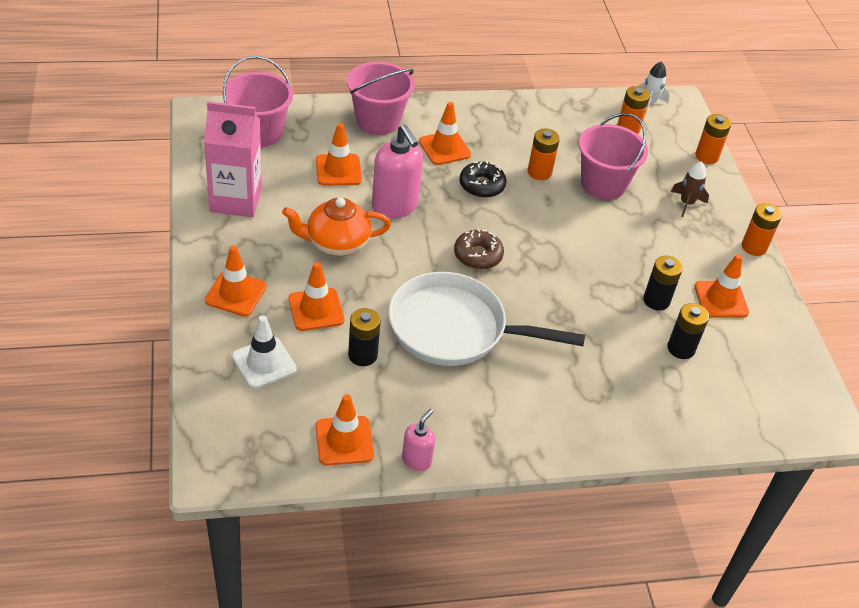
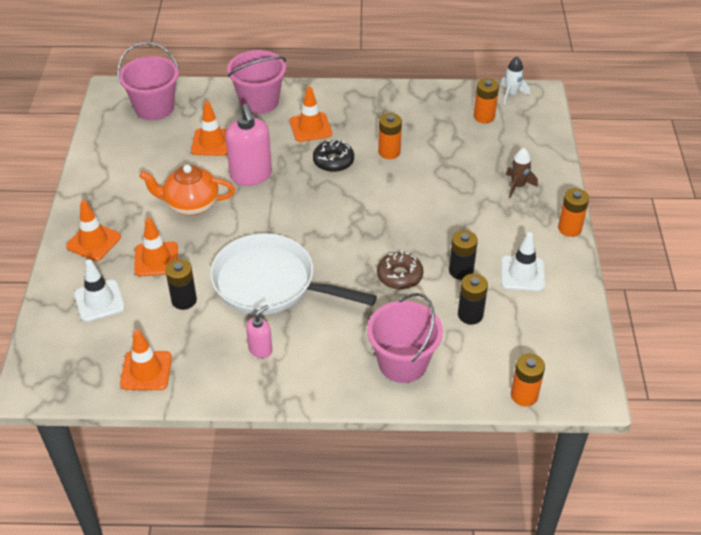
camera: 15 degrees right, 0 degrees up
pink carton [204,101,262,217] -> none
pink soap dispenser [402,409,435,471] -> pink soap dispenser moved to [246,305,272,358]
brown donut [454,228,504,269] -> brown donut moved to [377,251,423,290]
pink bucket [579,113,648,200] -> pink bucket moved to [367,293,443,383]
orange traffic cone [694,254,749,318] -> white traffic cone [501,232,545,291]
orange battery [695,114,731,164] -> orange battery moved to [511,354,545,406]

